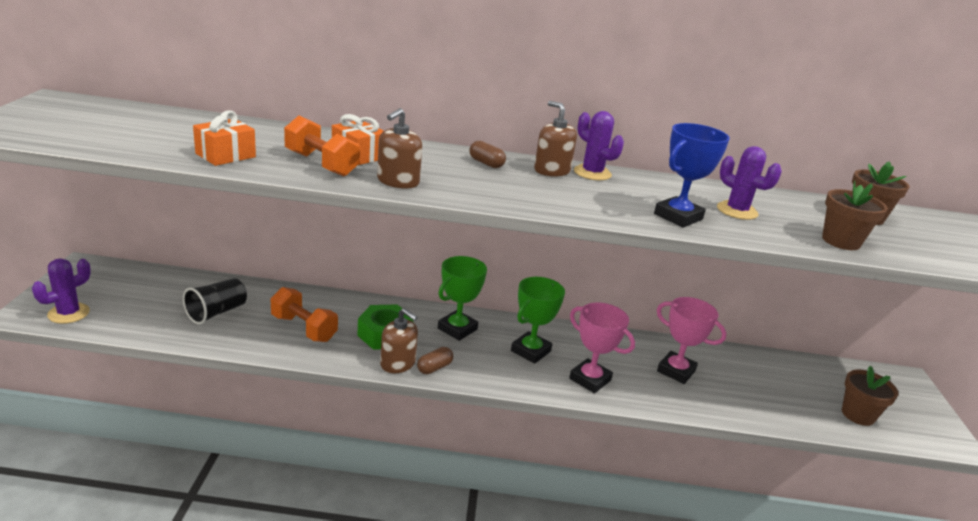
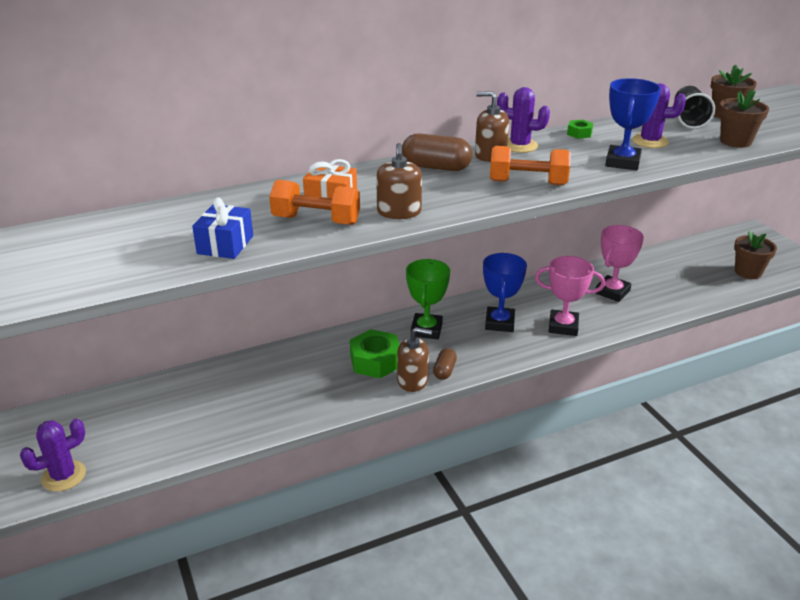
camera: 25 degrees left, 5 degrees up
purple cactus [32,258,91,324] -> purple cactus turned 45 degrees clockwise [20,419,86,492]
black cup [183,278,247,324] -> black cup moved to [674,86,715,129]
orange gift [193,110,256,166] -> blue gift [192,197,253,259]
orange dumbbell [271,287,338,342] -> orange dumbbell moved to [490,146,571,185]
brown capsule [469,141,506,168] -> brown capsule [402,133,472,171], size x1.70
green trophy [511,277,565,364] -> blue trophy [483,253,527,332]
pink trophy [657,297,727,384] -> pink trophy turned 60 degrees counterclockwise [595,225,644,302]
none -> green nut [567,120,593,139]

